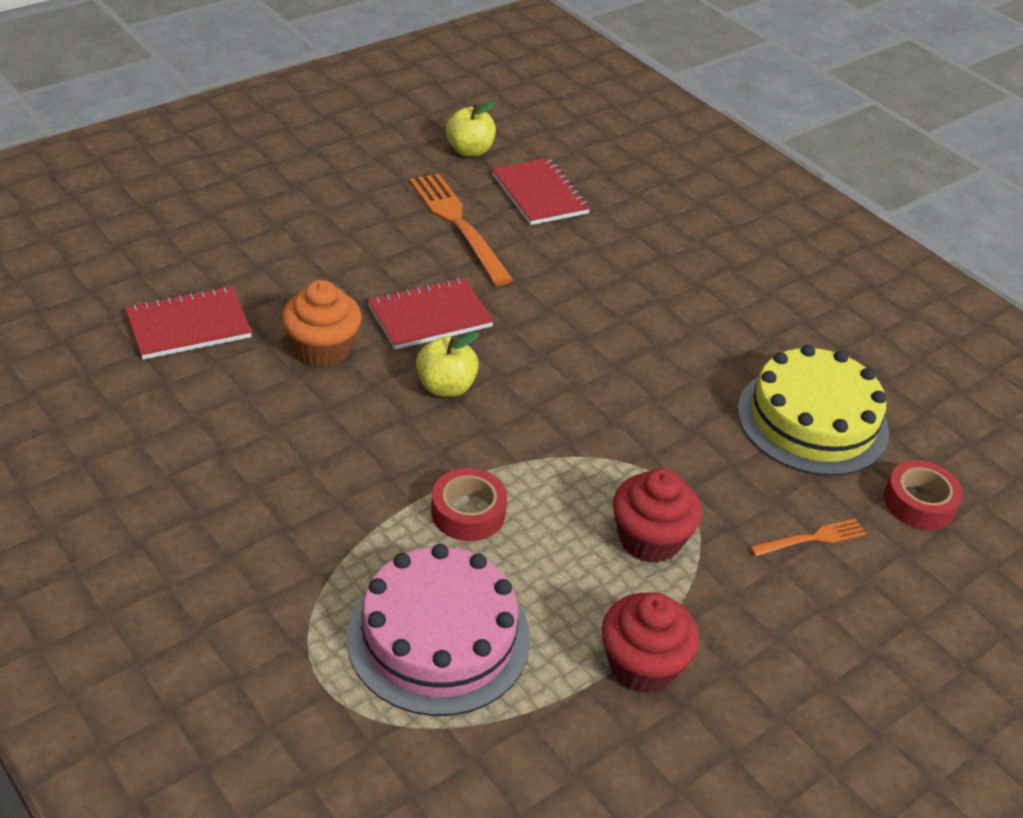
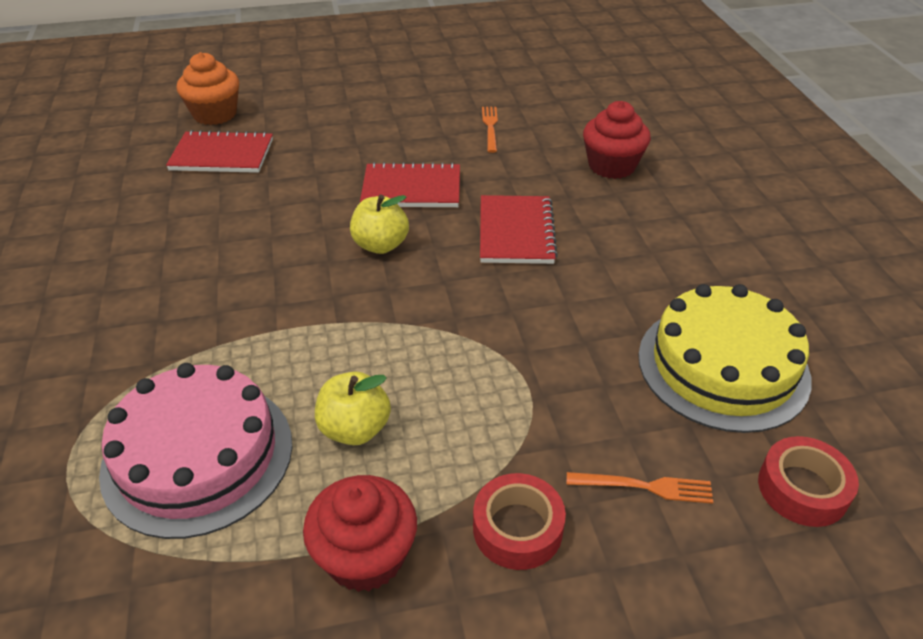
camera: 30 degrees right, 0 degrees up
orange cupcake [282,280,362,367] -> orange cupcake moved to [177,52,239,125]
orange fork [410,173,513,286] -> orange fork [482,107,498,153], size x0.52
red tape [431,468,507,541] -> red tape moved to [473,473,566,570]
yellow apple [446,100,496,157] -> yellow apple moved to [315,372,391,445]
red notebook [492,158,591,225] -> red notebook moved to [480,195,558,264]
red cupcake [613,468,702,563] -> red cupcake moved to [583,101,651,179]

